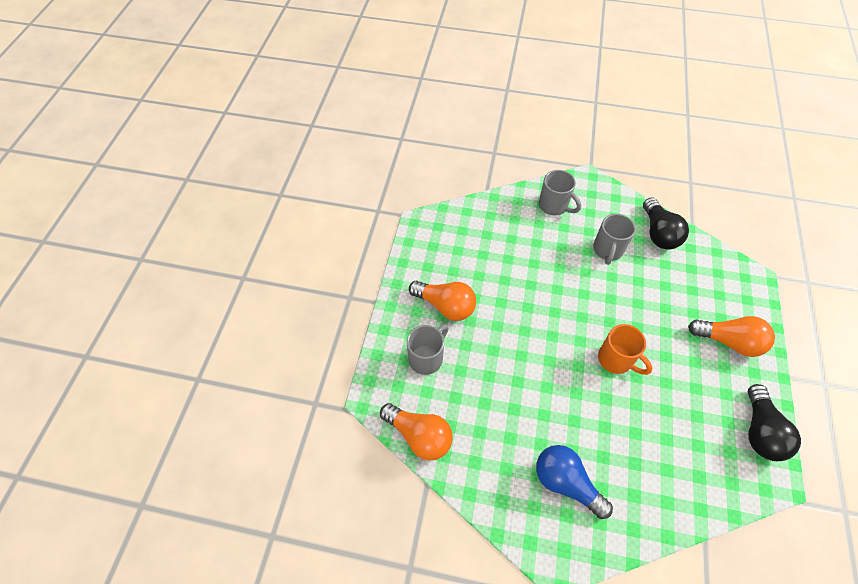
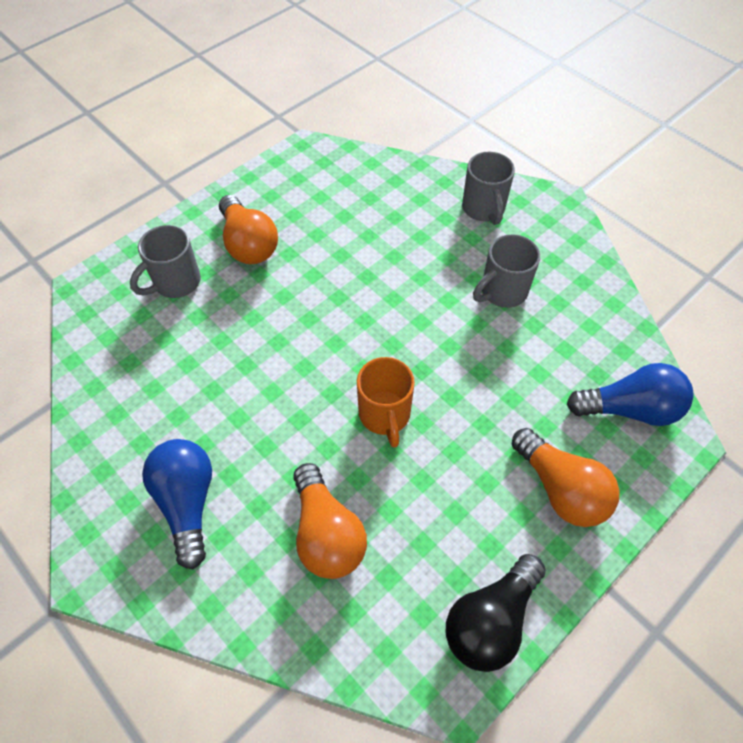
camera: 35 degrees right, 0 degrees up
orange light bulb [380,403,453,461] -> orange light bulb moved to [293,463,367,579]
grey mug [407,324,449,375] -> grey mug turned 150 degrees clockwise [130,225,201,298]
black light bulb [643,197,689,250] -> none
none -> blue light bulb [567,363,694,426]

